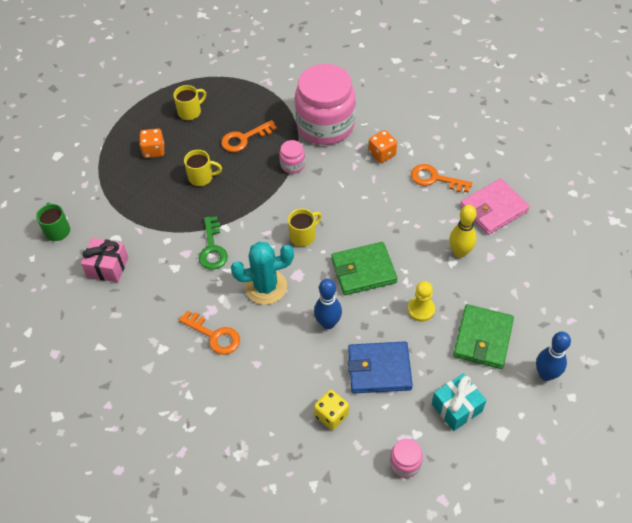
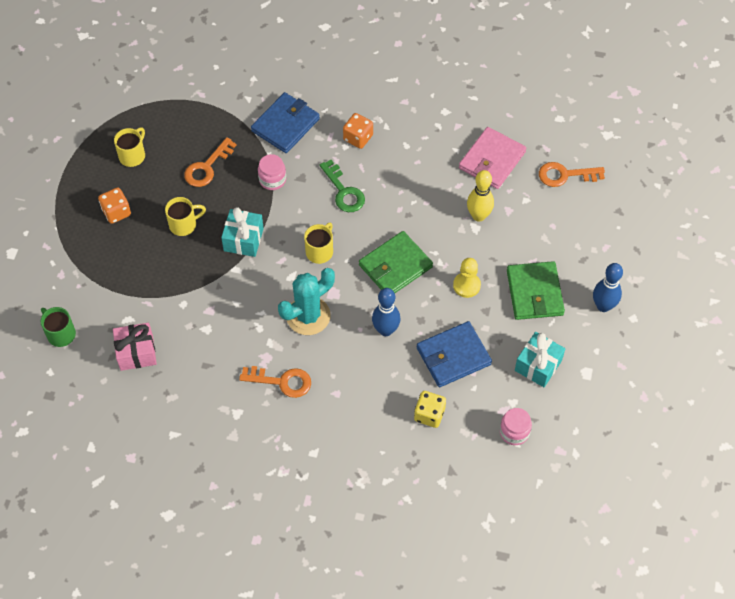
camera: 25 degrees left, 5 degrees up
green key [199,216,228,270] -> green key moved to [320,160,365,212]
pink jar [295,64,355,145] -> blue wallet [251,92,320,153]
orange key [411,164,472,193] -> orange key moved to [539,162,605,187]
none -> turquoise gift [221,207,264,257]

